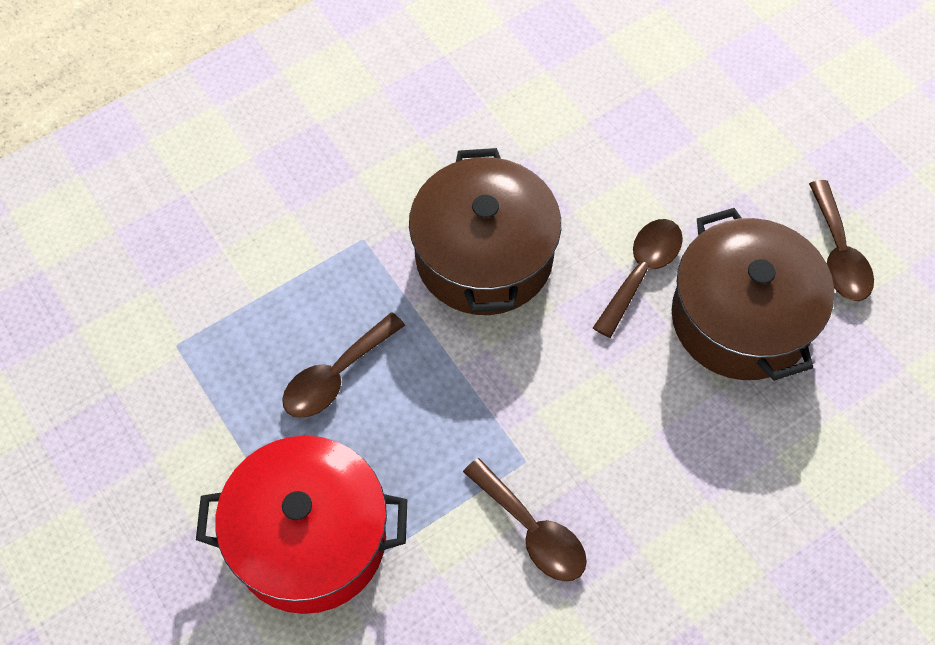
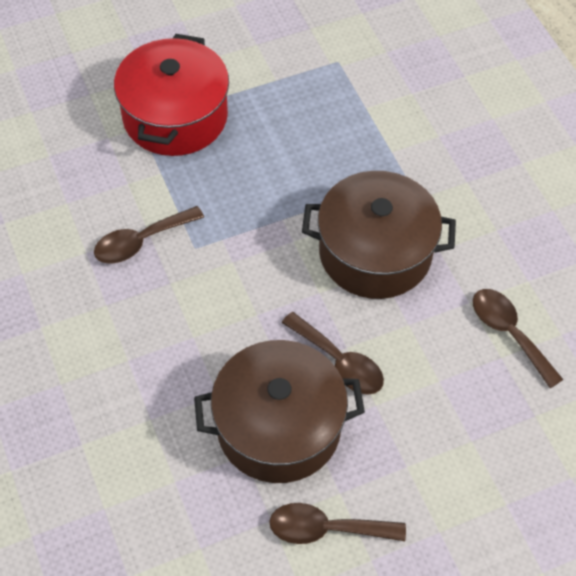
camera: 100 degrees right, 5 degrees down
brown spoon [282,312,405,418] -> brown spoon moved to [473,289,564,388]

